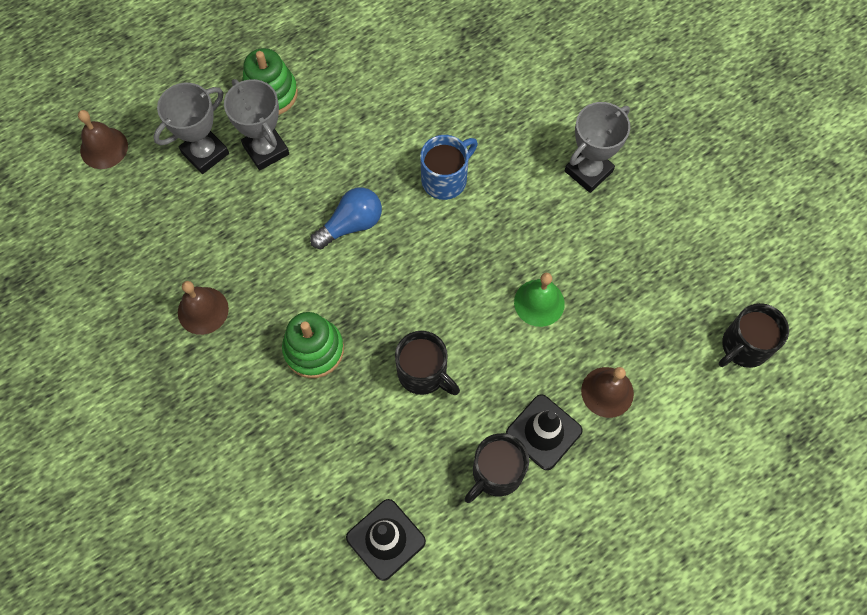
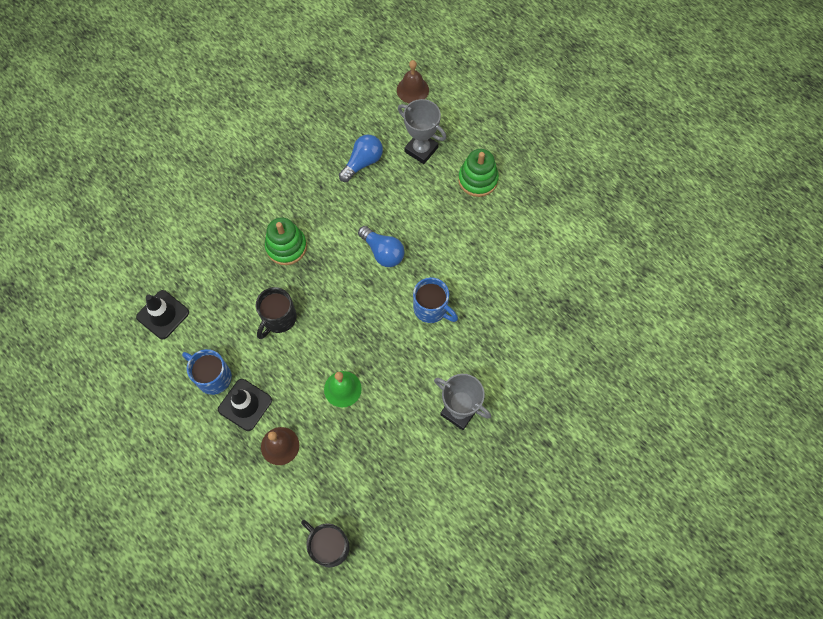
camera: 80 degrees right, 0 degrees up
brown bell [178,281,229,335] -> none
grey trophy [224,79,289,171] -> none
black mug [464,433,529,503] -> blue mug [182,349,232,395]
none -> blue light bulb [339,135,383,182]

